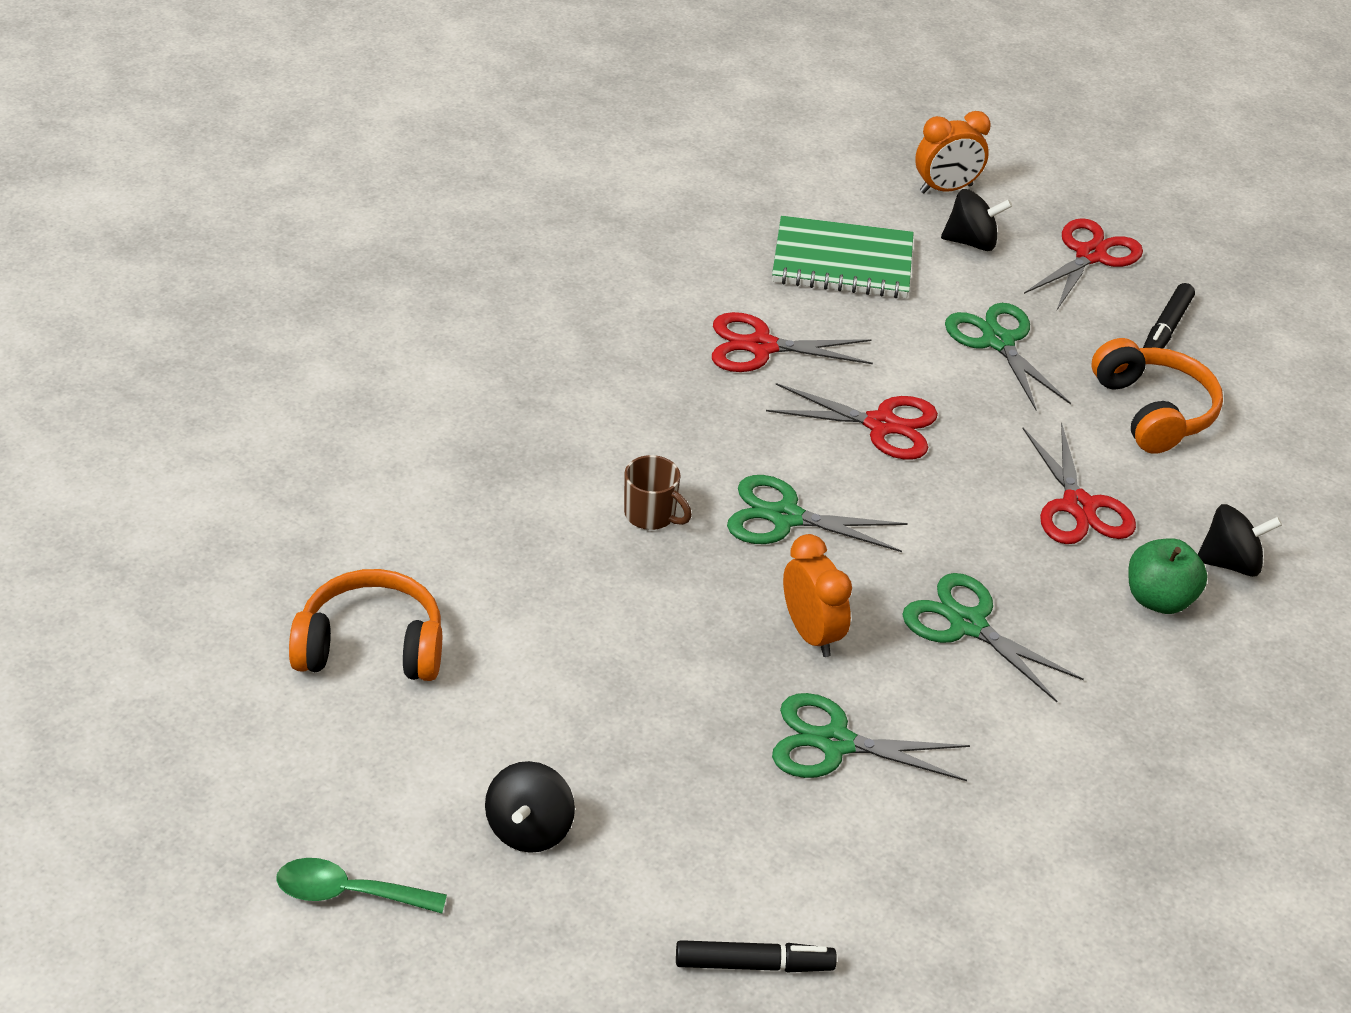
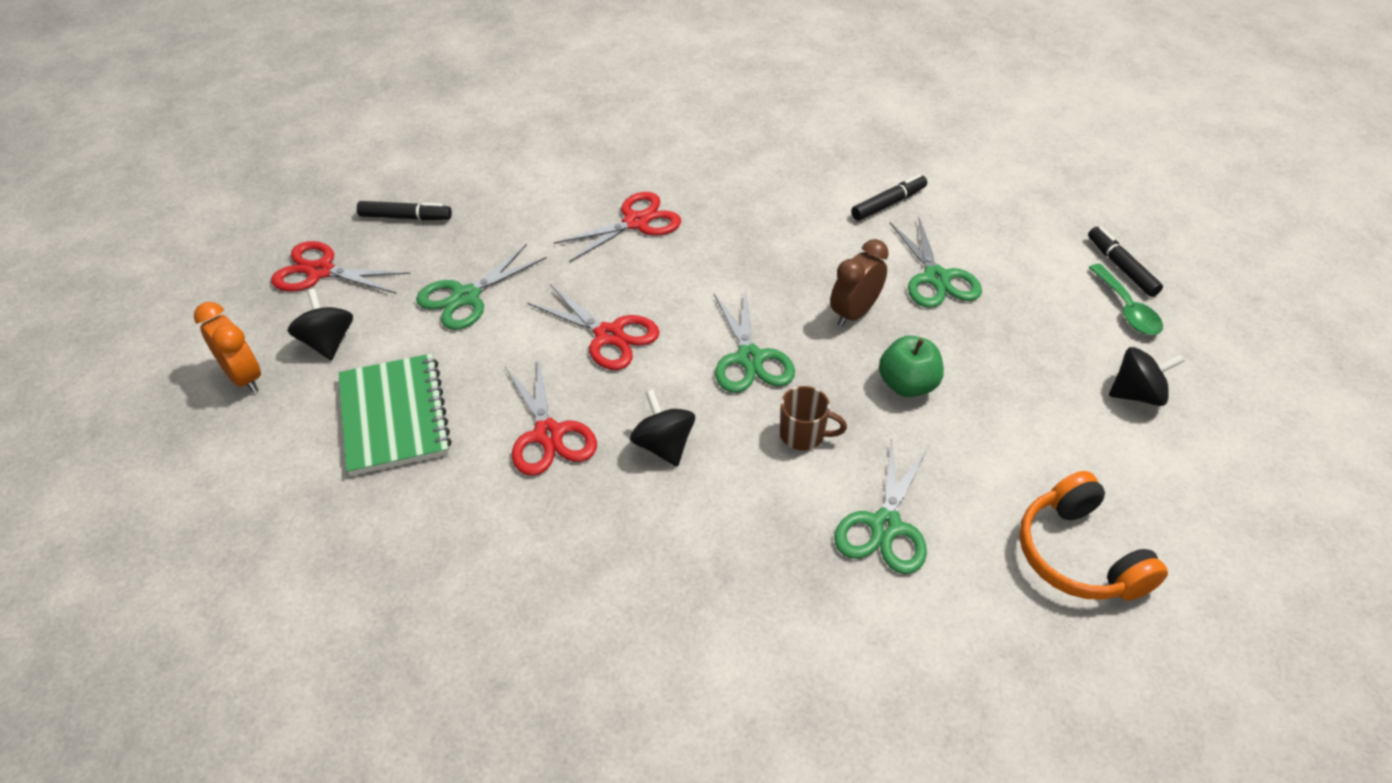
camera: 110 degrees left, 5 degrees up
green spoon [276,858,447,913] -> green spoon moved to [1089,264,1163,335]
brown mug [624,455,692,530] -> brown mug turned 90 degrees clockwise [780,386,847,451]
red scissors [766,383,938,460] -> red scissors turned 135 degrees clockwise [528,284,660,370]
orange clock [783,534,852,657] -> brown clock [830,239,889,327]
green scissors [902,573,1084,702] -> green scissors moved to [834,438,929,574]
orange headphones [1092,338,1223,454] -> none
green apple [1128,538,1207,614] -> green apple moved to [879,335,944,397]
black spinning top [1198,504,1282,577] -> black spinning top moved to [630,390,695,467]
none -> black marker [851,174,927,221]

